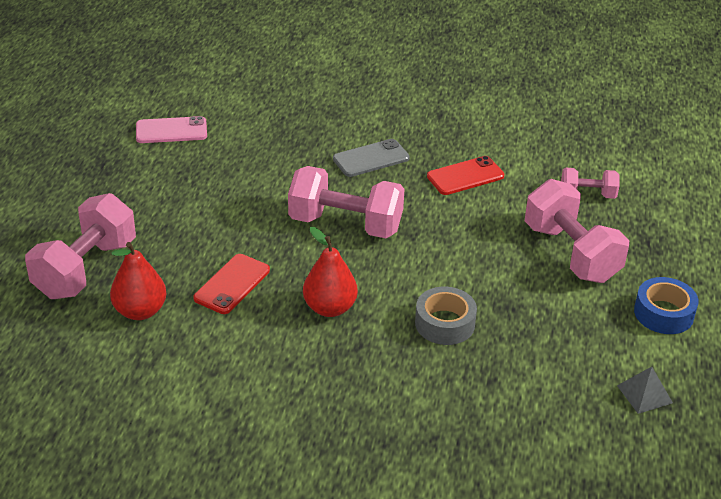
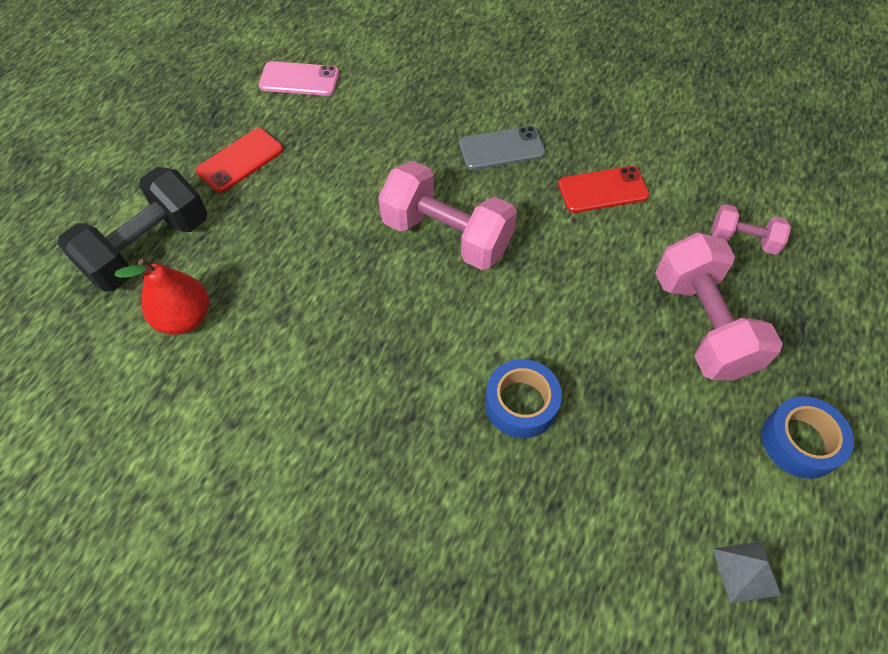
camera: 15 degrees right, 20 degrees up
pink dumbbell [25,193,136,299] -> black dumbbell [57,167,207,291]
red phone [194,254,270,314] -> red phone moved to [196,128,283,193]
red pear [303,227,358,317] -> none
grey tape [415,287,477,345] -> blue tape [485,359,562,438]

